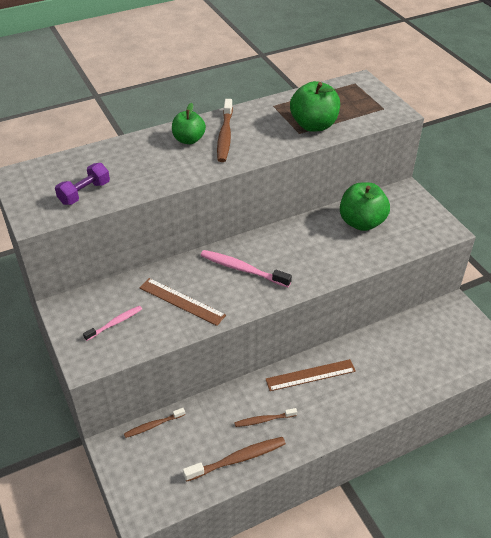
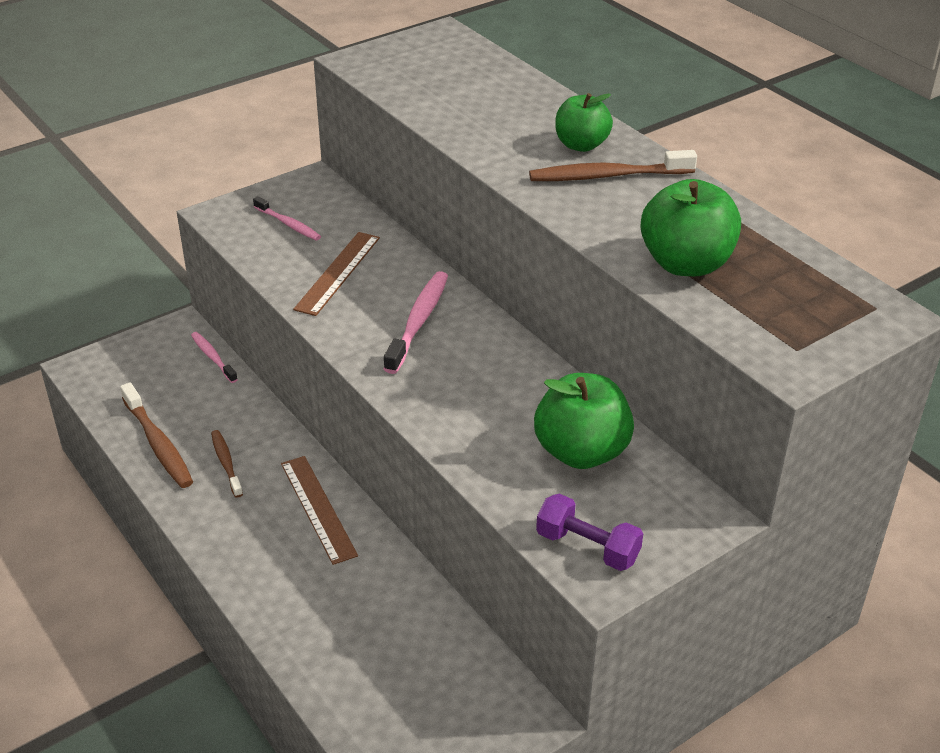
camera: 80 degrees right, 5 degrees down
purple dumbbell [55,163,110,205] -> purple dumbbell moved to [536,494,643,571]
brown toothbrush [124,408,185,438] -> pink toothbrush [191,332,238,383]

